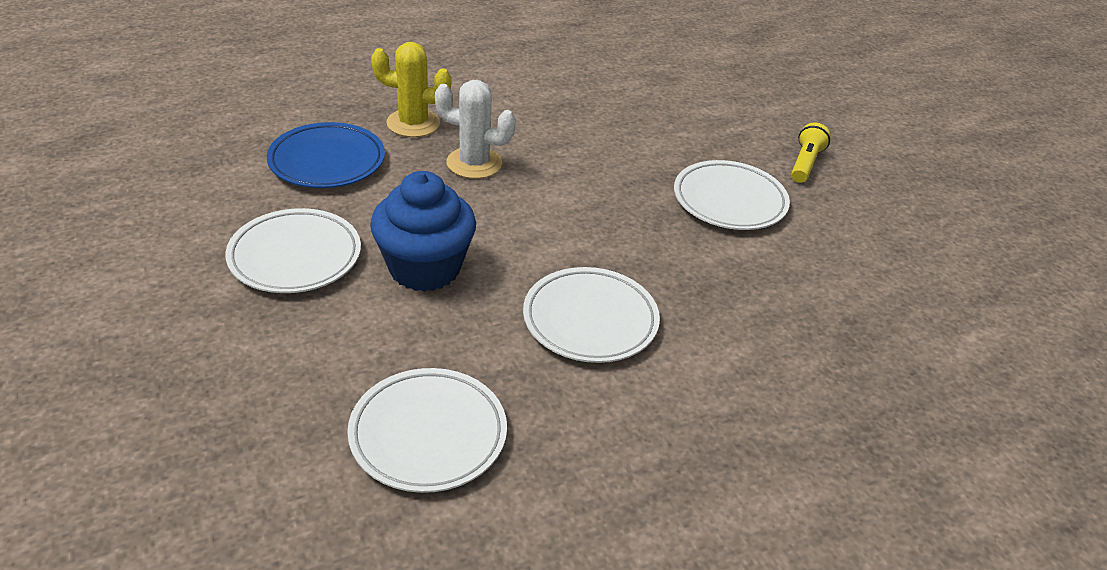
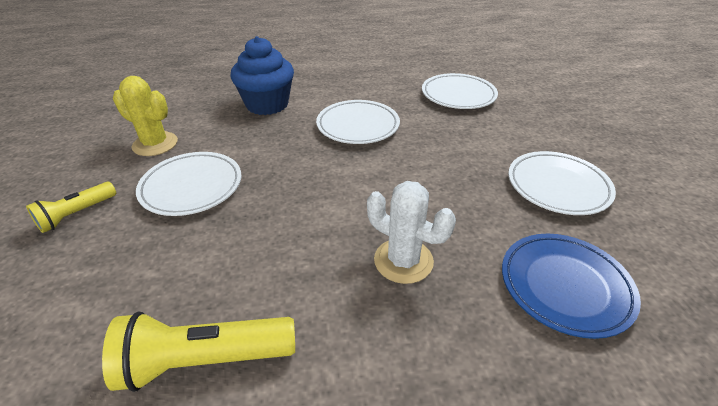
camera: 160 degrees left, 0 degrees up
blue cupcake [370,171,476,292] -> blue cupcake moved to [230,36,294,115]
yellow cactus [371,42,451,137] -> yellow cactus moved to [113,76,178,156]
none -> yellow flashlight [102,311,295,392]

